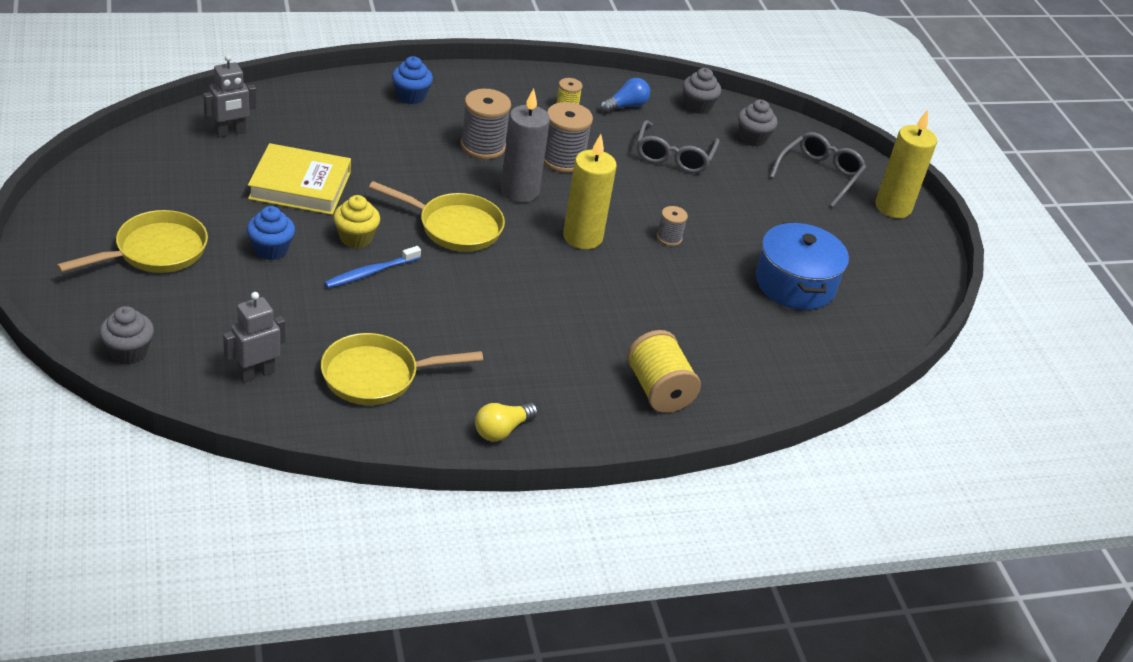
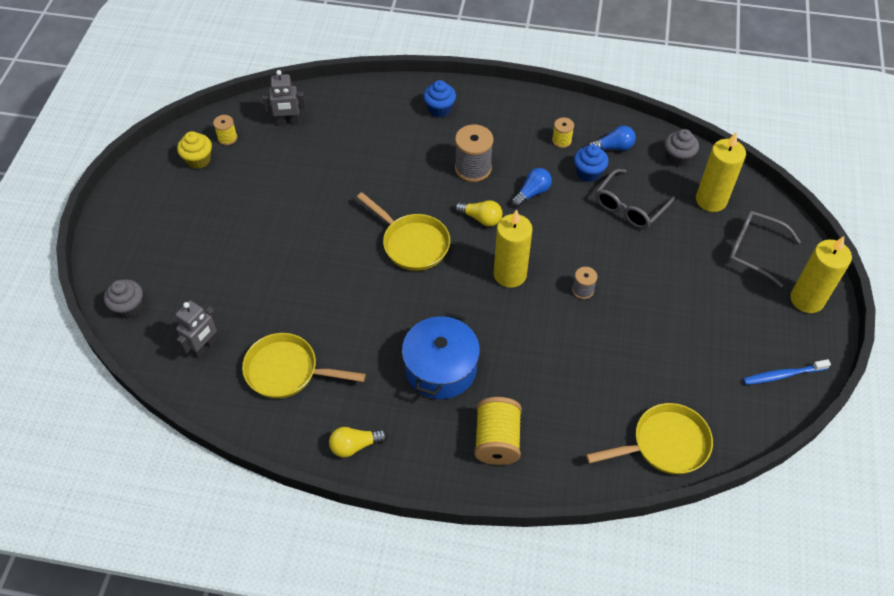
camera: 30 degrees right, 15 degrees up
yellow pan [57,210,208,273] -> yellow pan moved to [586,403,713,474]
grey robot [223,292,285,383] -> grey robot turned 135 degrees clockwise [175,300,218,359]
blue cupcake [247,206,295,260] -> blue cupcake moved to [574,144,609,182]
yellow book [248,143,351,215] -> none
blue toothbrush [324,246,421,288] -> blue toothbrush moved to [743,359,831,385]
yellow cupcake [333,195,380,248] -> yellow cupcake moved to [177,131,212,169]
grey candle [501,88,550,203] -> yellow light bulb [455,200,502,227]
grey spool [544,102,593,173] -> blue light bulb [511,168,552,207]
grey cupcake [738,100,778,146] -> yellow candle [696,132,746,212]
blue pot [756,222,849,310] -> blue pot moved to [402,312,480,399]
grey glasses [770,132,866,207] -> grey glasses turned 120 degrees counterclockwise [728,211,801,288]
none -> yellow spool [213,115,238,145]

